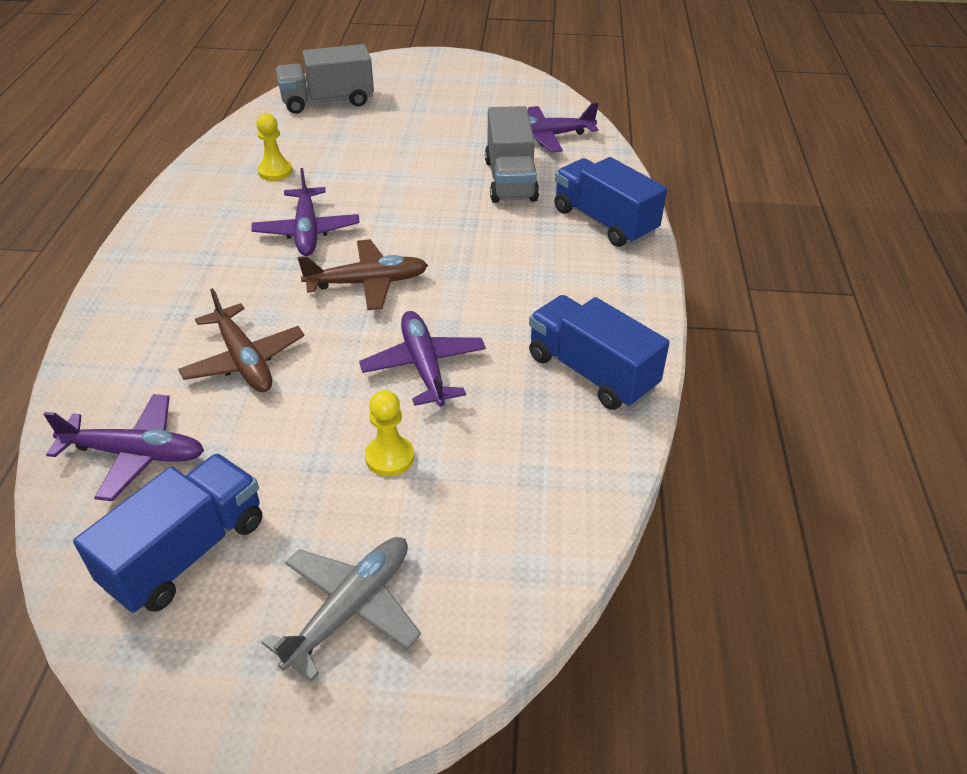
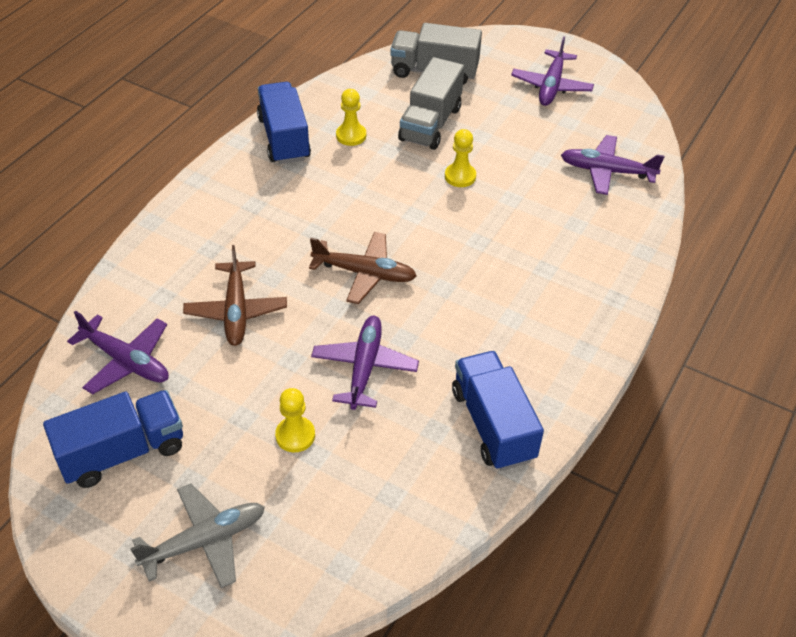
camera: 25 degrees right, 5 degrees up
purple plane [251,168,360,256] -> purple plane moved to [511,36,594,106]
grey truck [485,106,539,203] -> grey truck moved to [398,57,464,150]
blue truck [554,157,667,247] -> blue truck moved to [257,82,311,164]
none -> yellow pawn [445,129,476,187]

